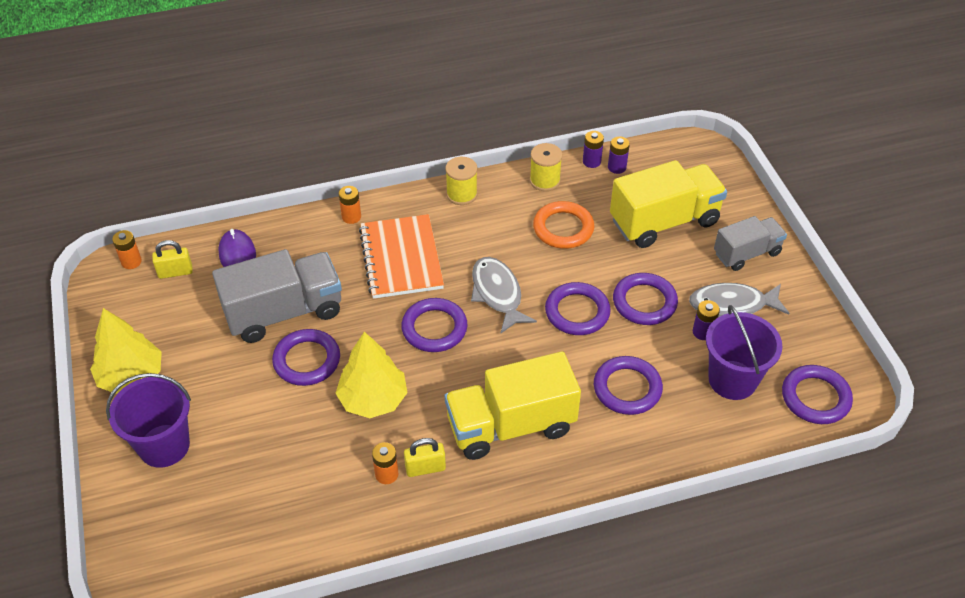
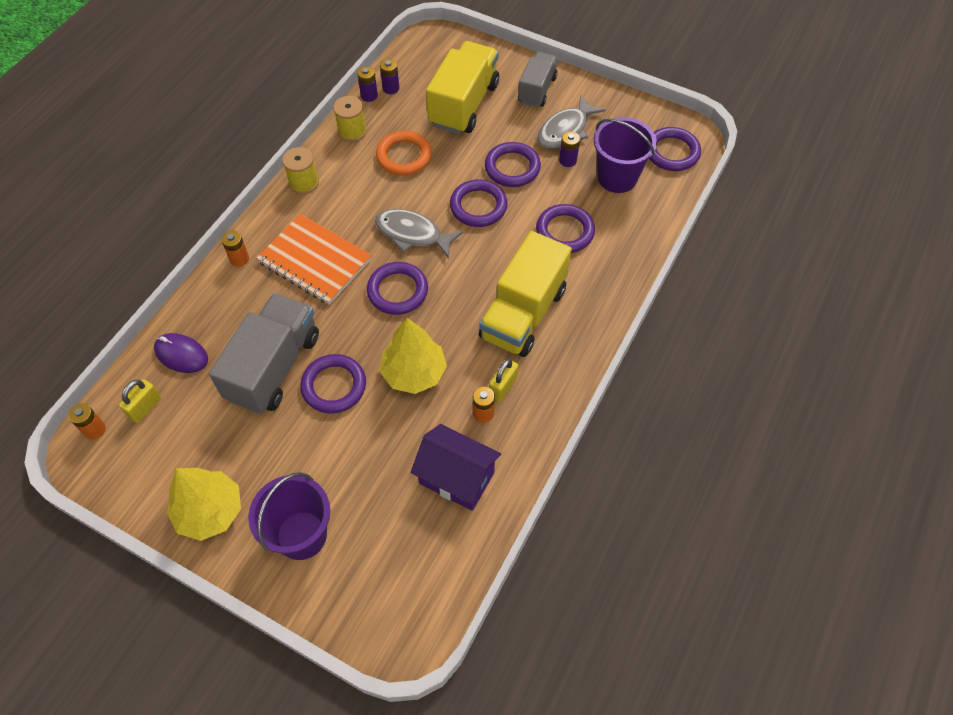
camera: 45 degrees left, 10 degrees up
none -> purple house [410,424,501,511]

